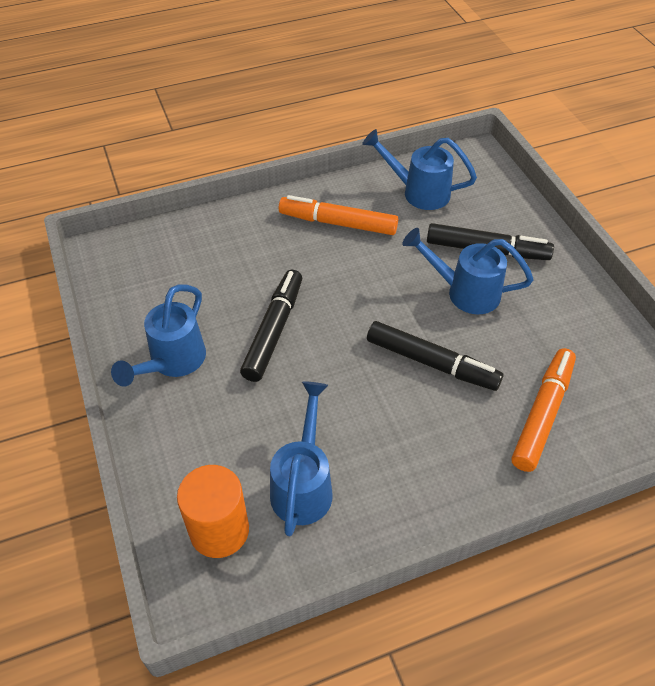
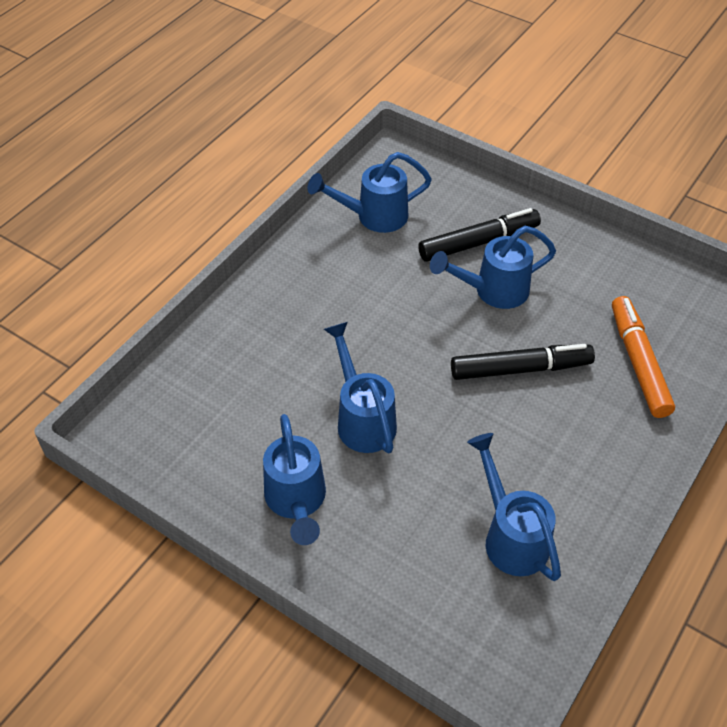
camera: 35 degrees left, 0 degrees up
orange cylinder [177,465,249,558] -> none
black marker [240,270,302,382] -> blue watering can [324,322,397,453]
orange marker [279,195,398,235] -> none

